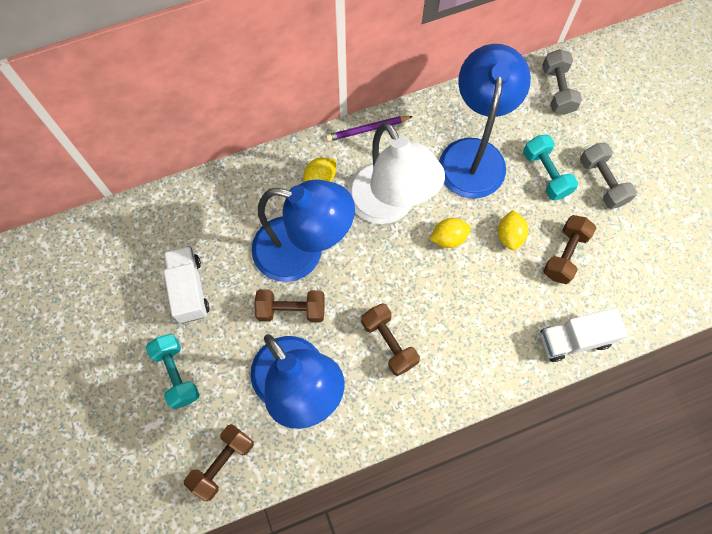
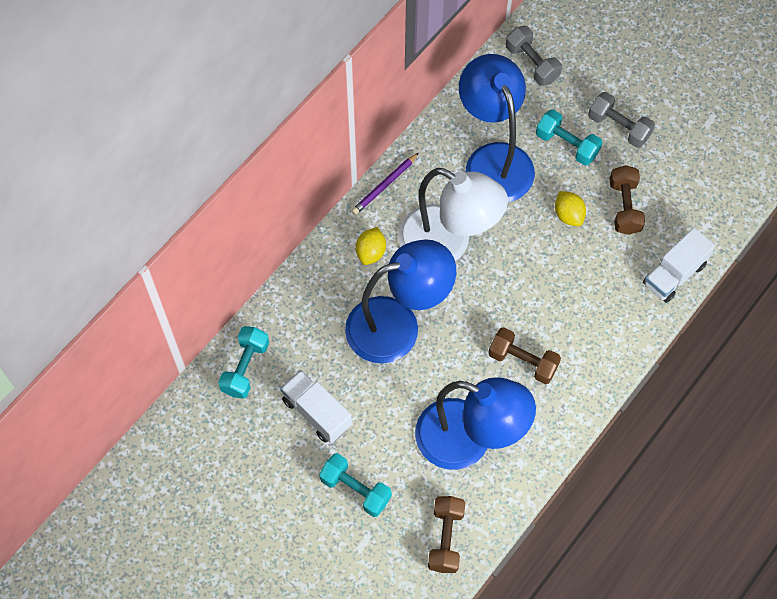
camera: 30 degrees left, 5 degrees down
brown dumbbell [255,289,324,323] -> none
yellow lemon [430,218,471,248] -> none
none -> turquoise dumbbell [218,326,269,399]

